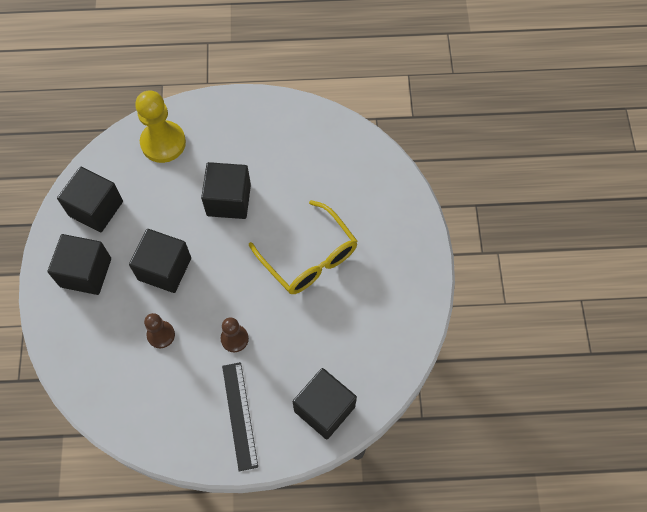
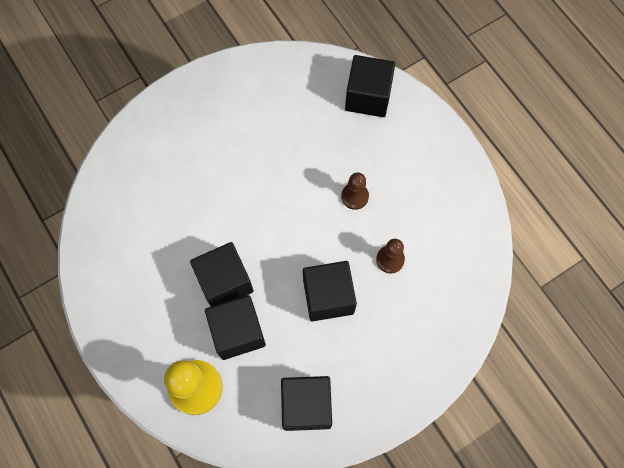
camera: 120 degrees left, 5 degrees up
black cube [47,234,111,295] -> black cube moved to [205,295,266,360]
black ruler [222,362,258,471] -> none
yellow glasses [249,200,357,294] -> none

